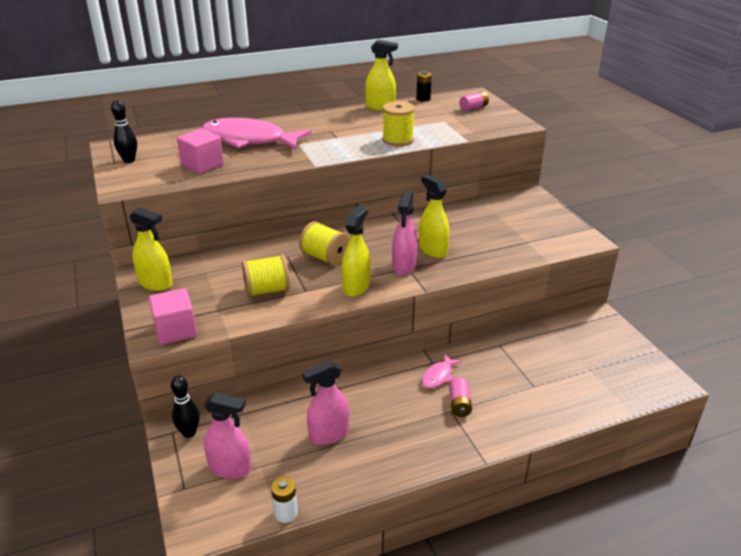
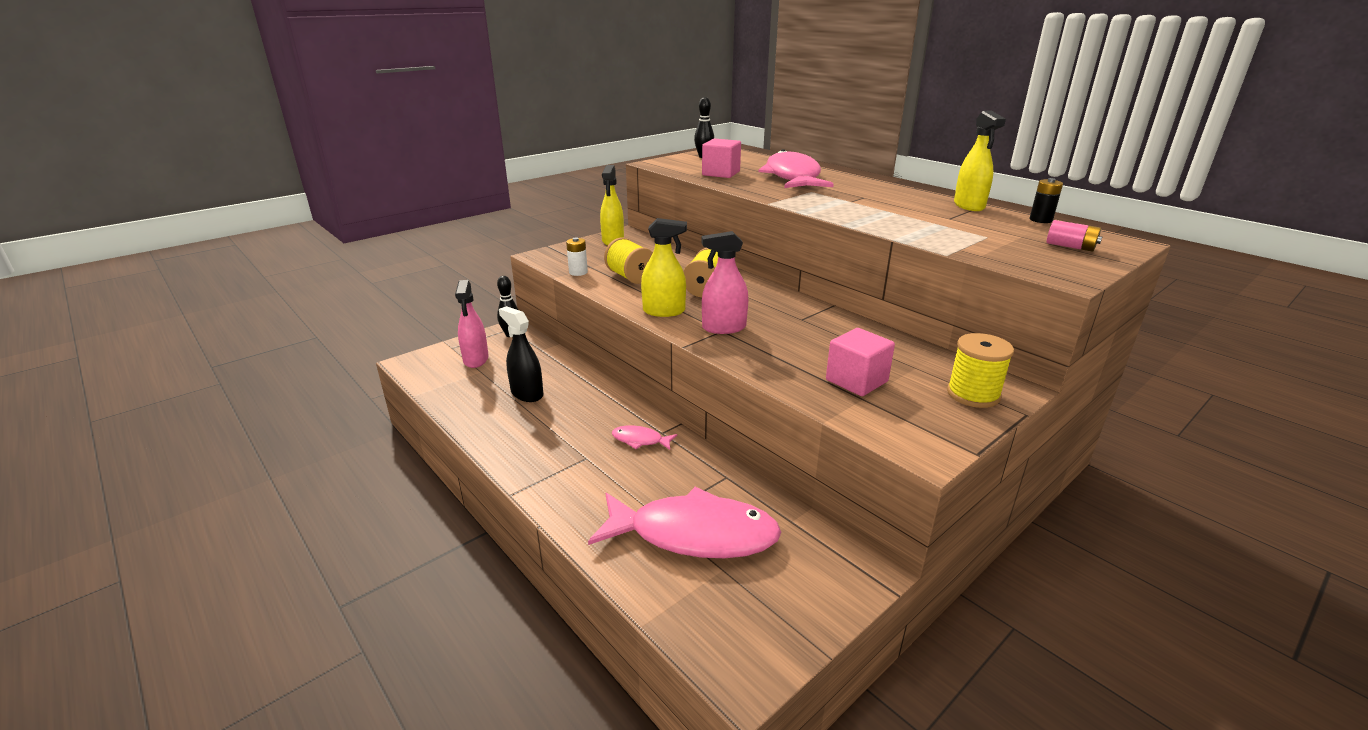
camera: 70 degrees right, 5 degrees down
pink cube [149,288,197,345] -> pink cube moved to [826,328,895,396]
white battery [271,477,298,523] -> white battery moved to [566,237,588,276]
pink spray bottle [302,361,349,445] -> black spray bottle [499,306,544,402]
yellow spool [382,101,415,146] -> yellow spool moved to [947,333,1014,408]
yellow spray bottle [419,174,449,258] -> none
pink battery [449,378,472,417] -> none
none -> pink fish [588,487,782,558]

